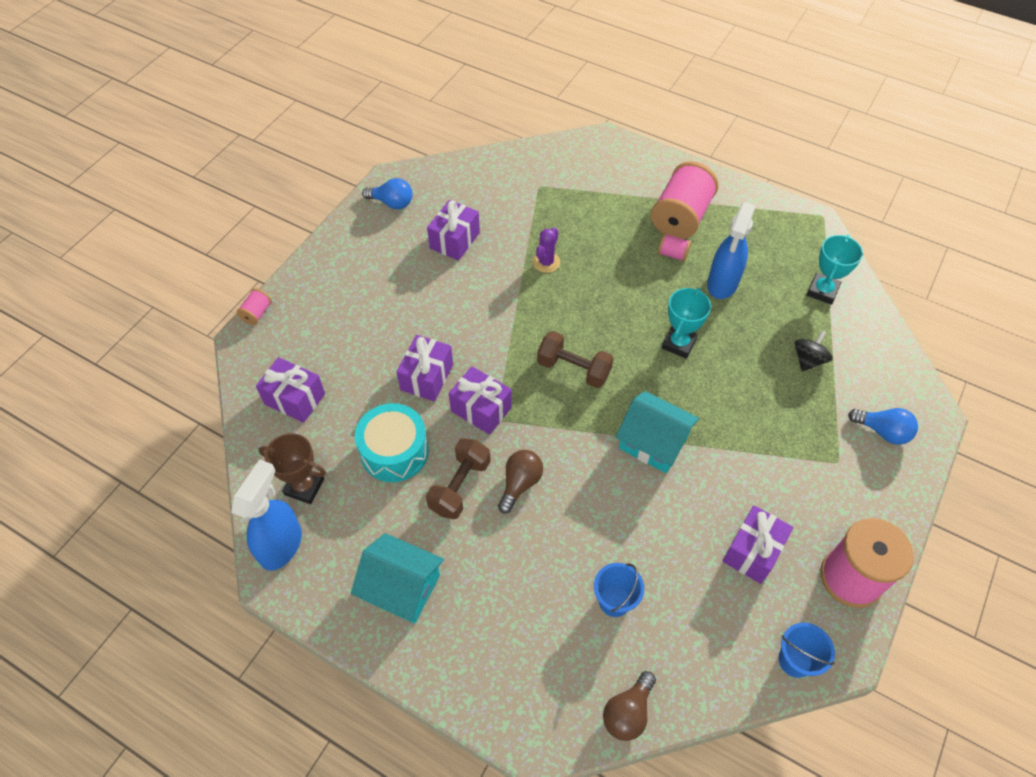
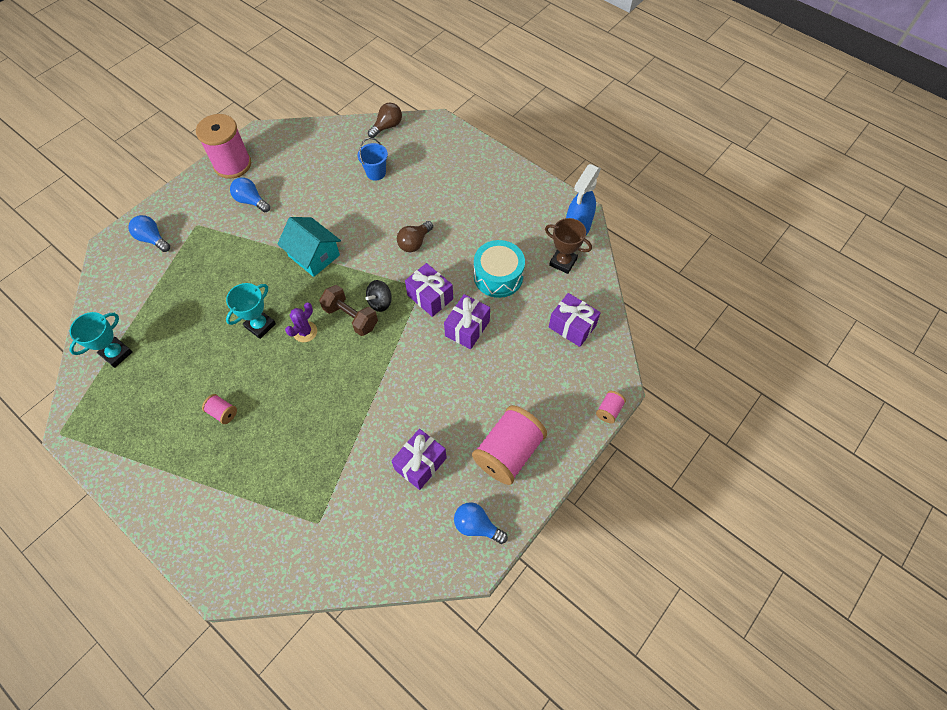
camera: 170 degrees left, 5 degrees up
turquoise house [351,533,444,623] -> none
brown dumbbell [426,438,491,519] -> none
purple cactus [533,227,560,273] -> purple cactus moved to [285,303,317,342]
pink spool [651,161,719,239] -> pink spool moved to [472,405,547,485]
blue spray bottle [707,202,756,299] -> none
purple gift [722,505,793,584] -> none
blue bucket [779,623,835,678] -> none
black spinning top [795,330,833,372] -> black spinning top moved to [366,280,392,312]
none -> blue light bulb [230,177,270,212]

